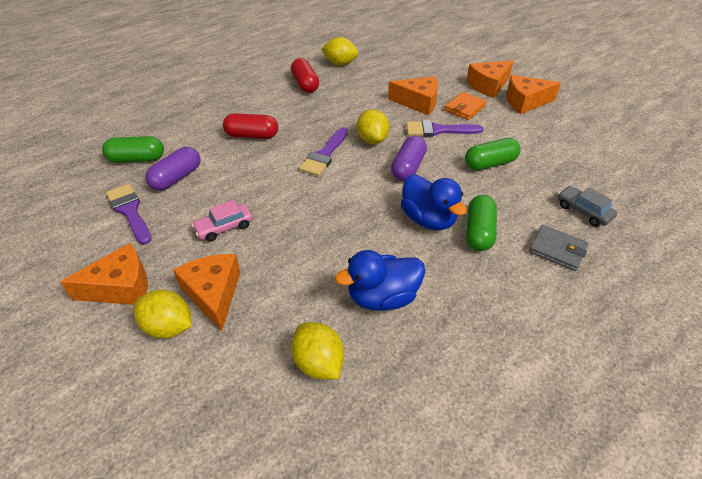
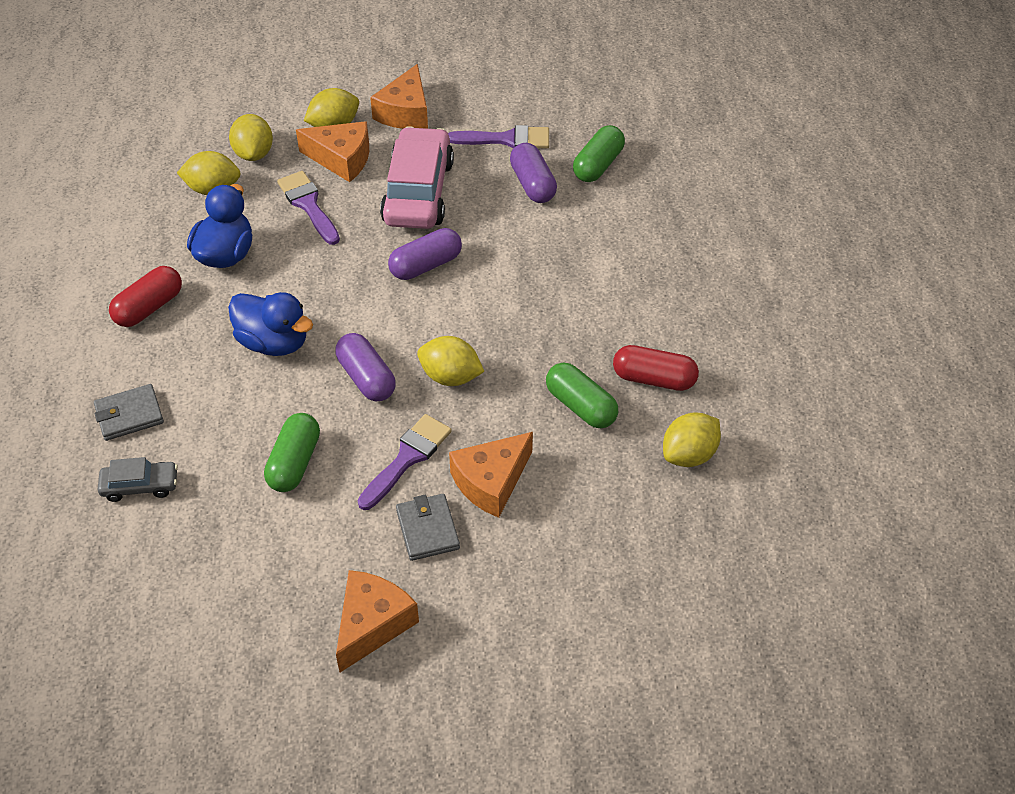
camera: 125 degrees right, 5 degrees up
pink car [192,200,253,242] -> pink car [380,126,454,229], size x2.03
red capsule [223,113,278,139] -> red capsule moved to [109,266,182,327]
purple brush [299,127,348,176] -> purple brush moved to [277,171,340,245]
blue duck [401,174,467,230] -> blue duck turned 150 degrees counterclockwise [228,292,313,356]
orange wallet [445,92,487,120] -> grey wallet [396,494,460,561]
orange cheese [466,60,514,98] -> none
green capsule [466,195,497,251] -> green capsule moved to [546,362,618,428]
none -> yellow lemon [229,114,273,161]
none -> purple capsule [388,228,462,280]

